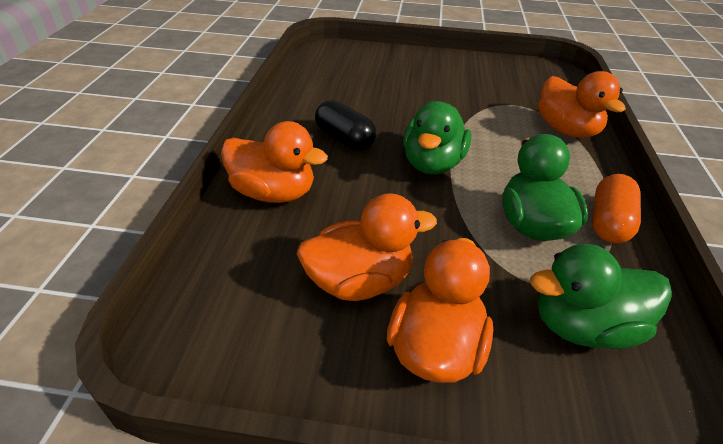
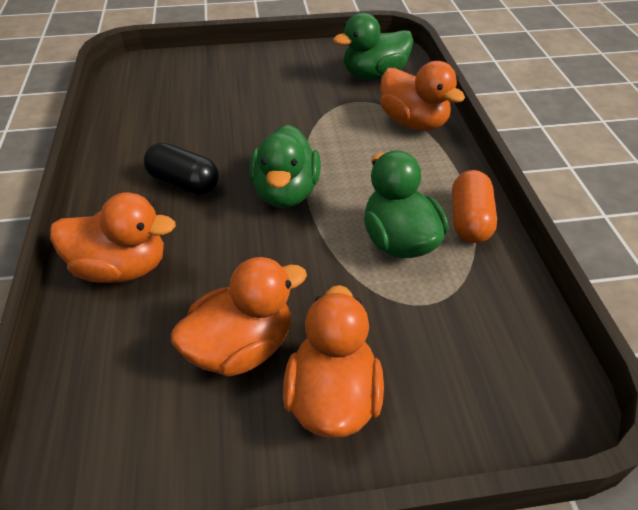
camera: 15 degrees left, 5 degrees up
green duck [530,244,672,349] -> green duck moved to [333,13,414,80]

